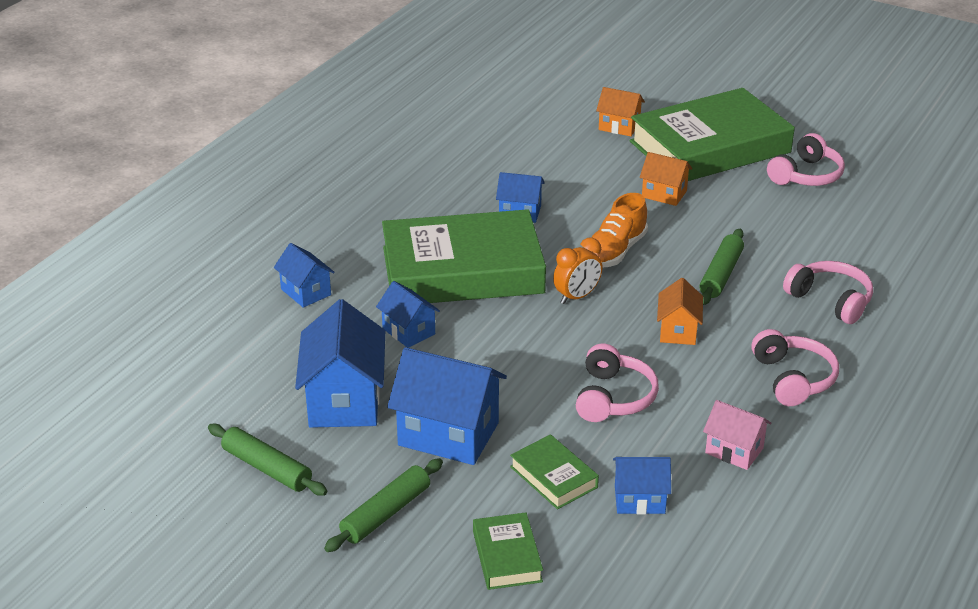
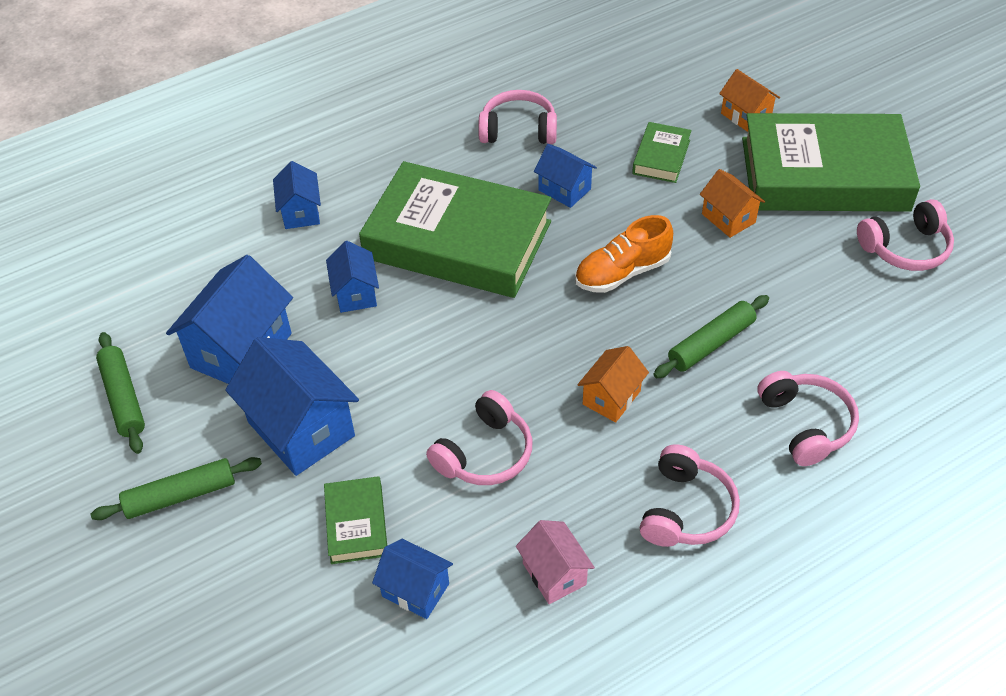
camera: 30 degrees right, 15 degrees up
green book [473,512,543,590] -> green book moved to [632,122,692,183]
orange clock [553,237,603,304] -> none
none -> pink headphones [478,90,557,144]

